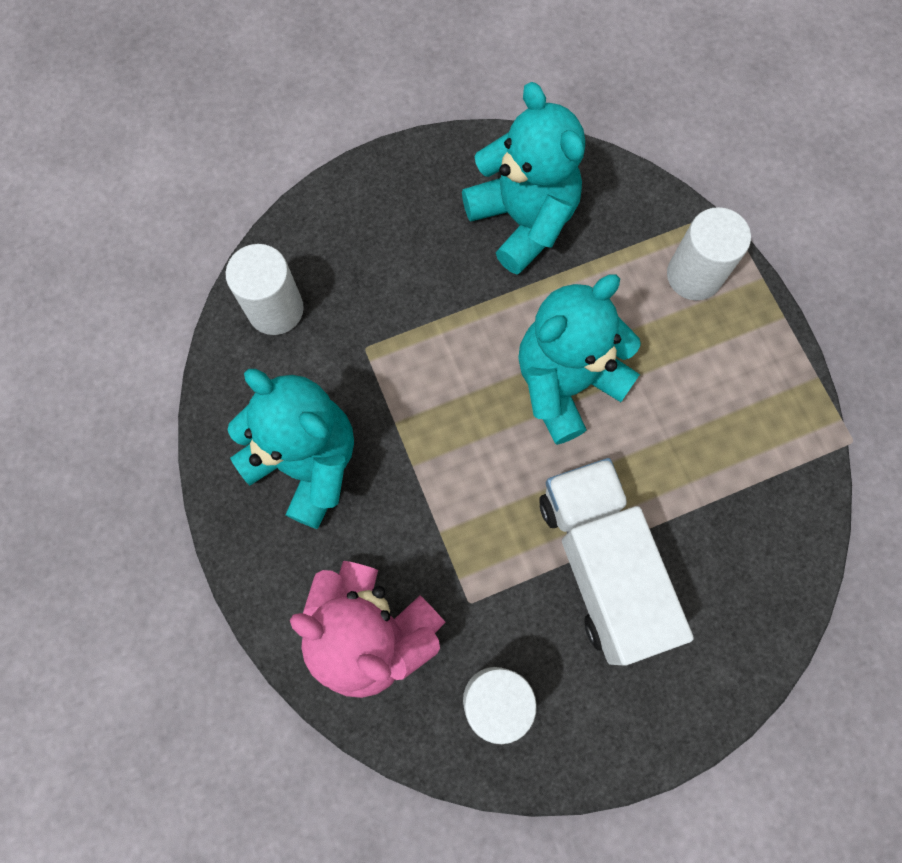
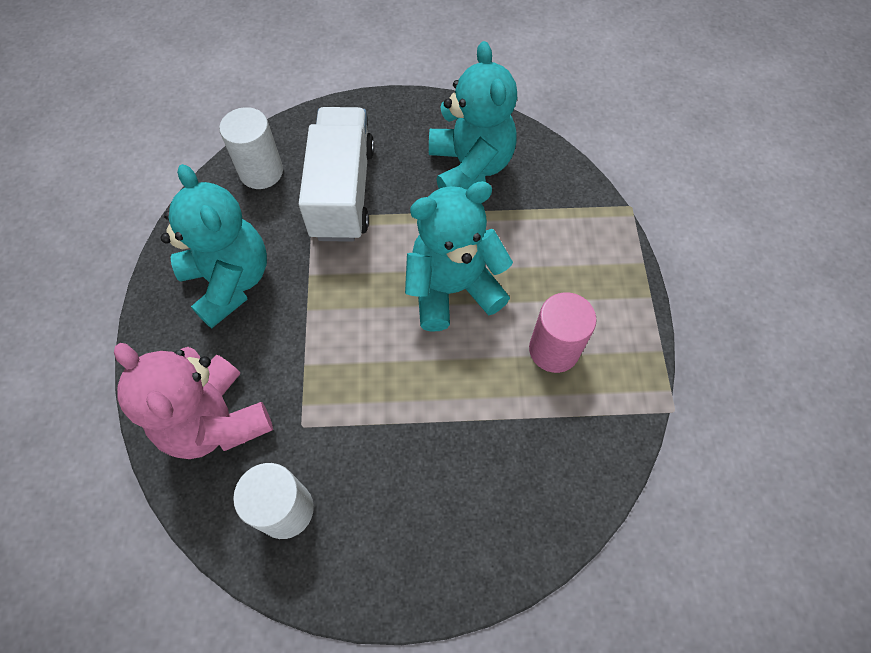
camera: 20 degrees right, 10 degrees down
white truck [539,458,694,665] -> white truck moved to [299,107,375,242]
white cylinder [667,207,751,300] -> none
none -> pink cylinder [529,292,597,373]

